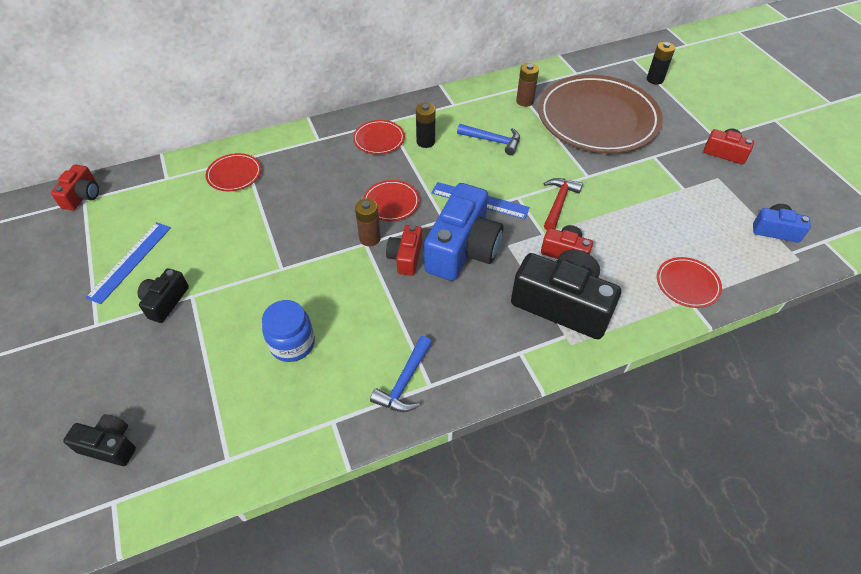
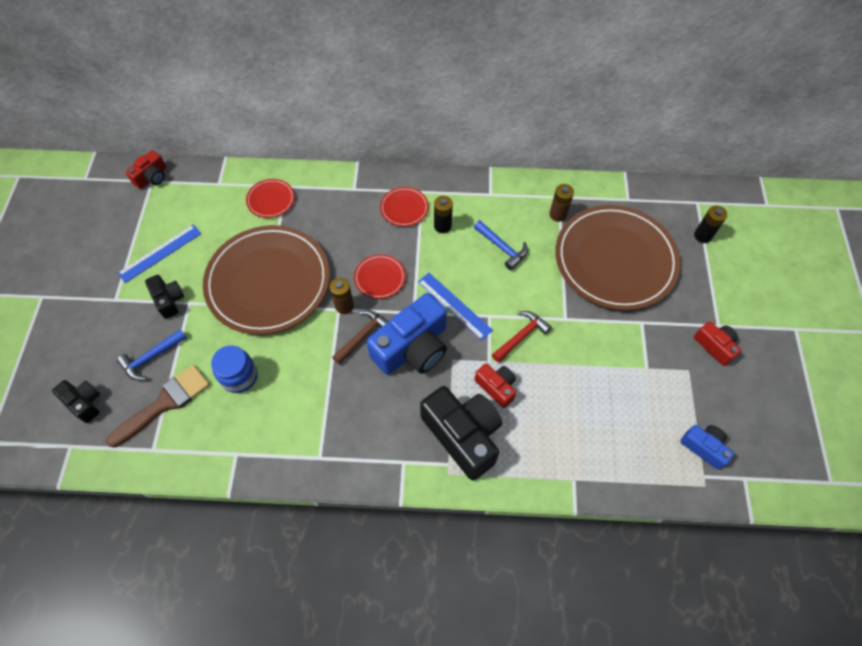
camera: 25 degrees right, 10 degrees up
black camera [137,268,189,323] -> black camera turned 105 degrees clockwise [145,275,184,319]
blue hammer [370,336,432,412] -> blue hammer moved to [117,329,187,380]
red camera [386,225,422,276] -> brown hammer [332,310,389,365]
red plate [657,257,722,308] -> none
none -> brown brush [106,365,210,447]
none -> brown plate [203,225,330,335]

